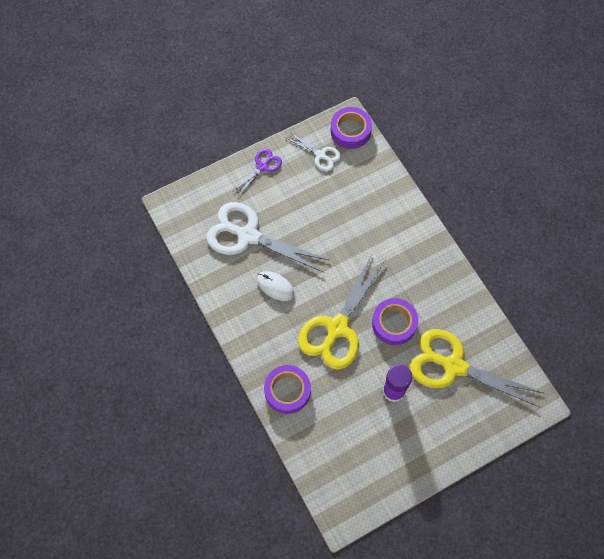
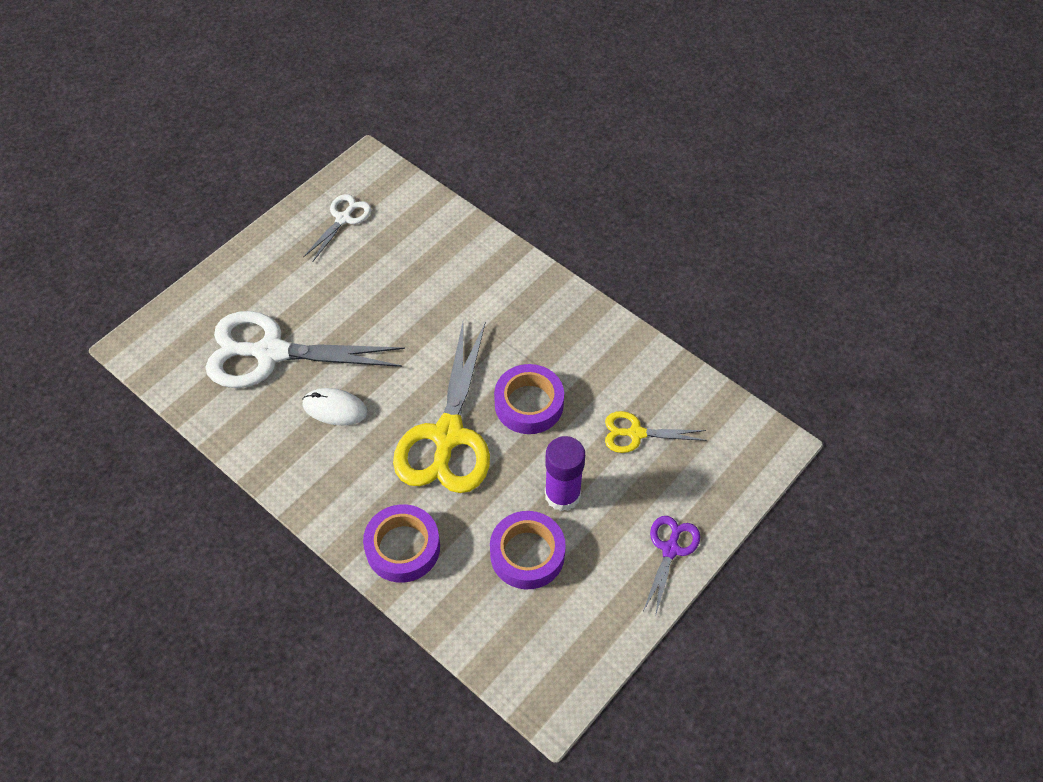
camera: 20 degrees left, 10 degrees down
purple scissors [232,149,282,196] -> purple scissors moved to [643,516,700,617]
white scissors [285,133,341,171] -> white scissors turned 75 degrees counterclockwise [303,194,371,262]
purple tape [331,107,372,149] -> purple tape moved to [490,511,566,589]
yellow scissors [410,329,544,407] -> yellow scissors [605,411,706,453], size x0.50

